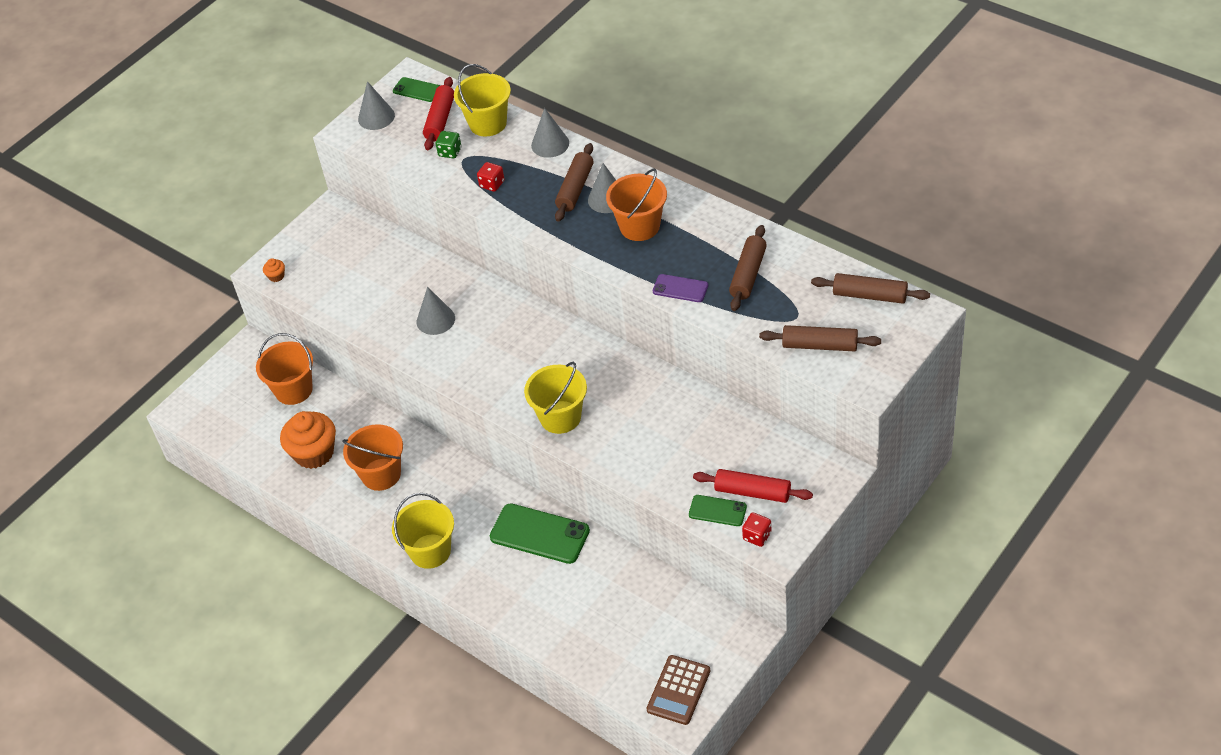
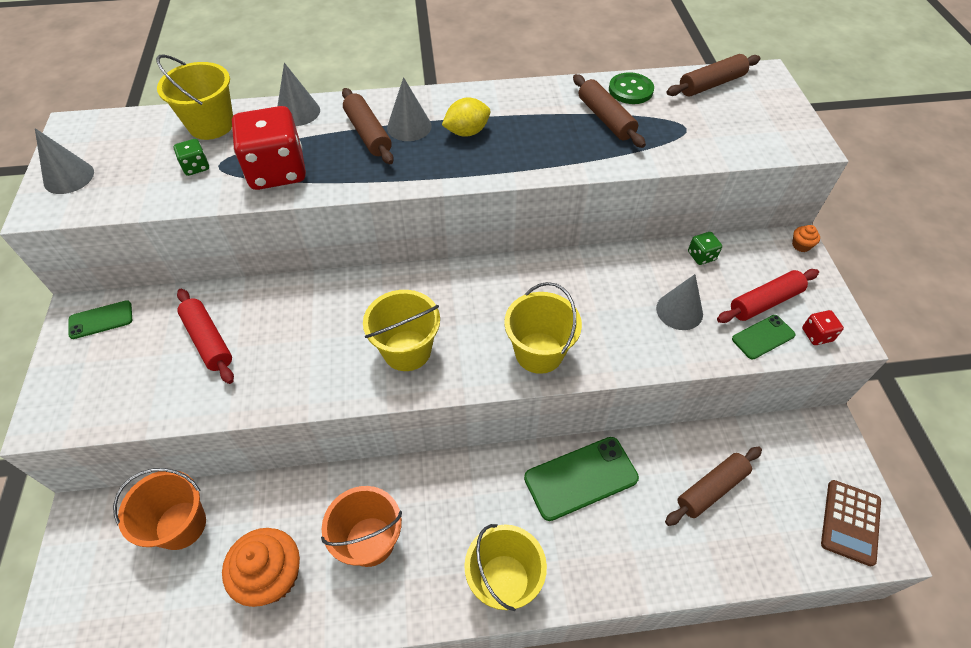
camera: 50 degrees left, 5 degrees up
orange cupcake [263,258,285,282] -> orange cupcake moved to [792,225,820,252]
green phone [393,77,440,102] -> green phone moved to [69,300,132,339]
grey cone [417,287,455,335] -> grey cone moved to [656,274,703,330]
red rolling pin [423,77,454,150] -> red rolling pin moved to [177,289,234,384]
red dice [477,162,504,192] -> red dice [232,106,306,190], size x2.28
orange bucket [606,168,667,241] -> yellow lemon [442,97,490,137]
brown calculator [647,655,710,725] -> brown calculator turned 45 degrees clockwise [821,480,881,566]
purple phone [653,274,708,302] -> none
brown rolling pin [759,325,881,351] -> brown rolling pin moved to [665,447,762,526]
none -> yellow bucket [363,290,440,371]
none -> green button [609,72,654,104]
none -> green dice [688,232,722,265]

